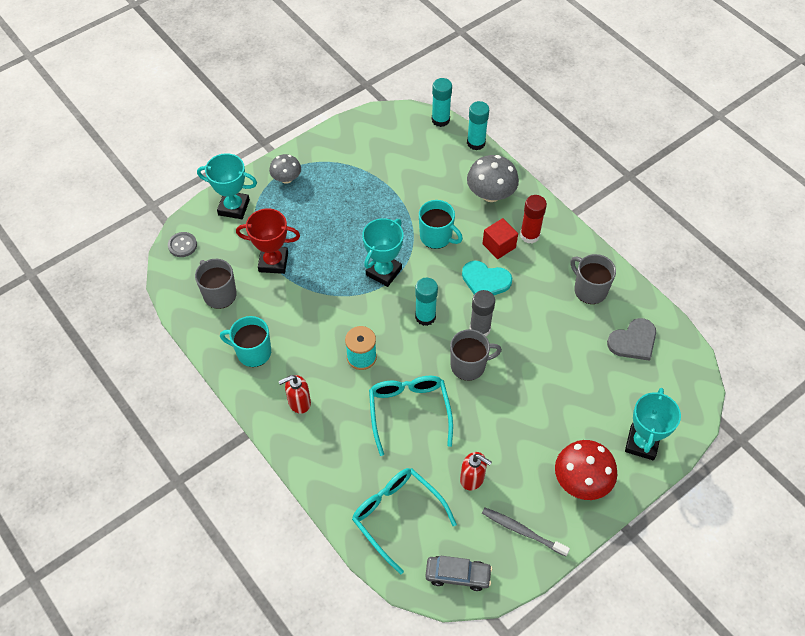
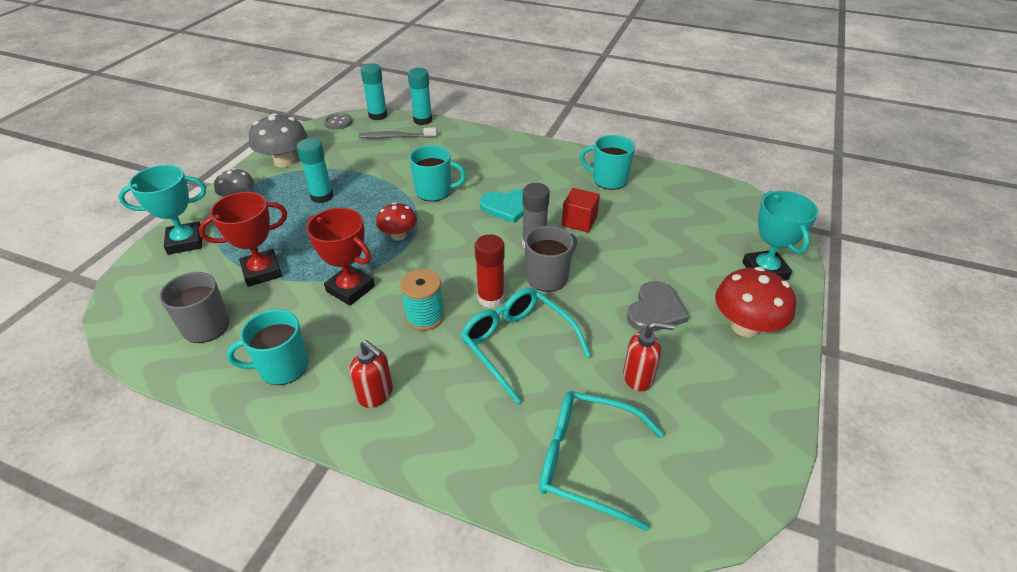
camera: 30 degrees left, 15 degrees down
grey button [168,232,197,257] -> grey button moved to [324,113,352,130]
red soap dispenser [279,375,311,414] -> red soap dispenser turned 90 degrees counterclockwise [350,340,393,408]
turquoise trophy [362,218,403,287] -> red mushroom [376,202,417,241]
turquoise glue stick [415,278,438,326] -> turquoise glue stick moved to [297,138,334,203]
grey car [425,556,492,591] -> none
grey mushroom [467,155,519,202] -> grey mushroom moved to [249,113,307,167]
red cube [482,218,518,259] -> red cube moved to [562,188,600,233]
grey toothbrush [482,508,570,557] -> grey toothbrush moved to [359,128,437,138]
red glue stick [520,195,547,243] -> red glue stick moved to [475,234,505,308]
grey mug [570,254,616,304] -> turquoise mug [580,135,635,190]
grey heart [607,318,656,361] -> grey heart moved to [627,281,689,332]
none -> red trophy [306,208,375,306]

